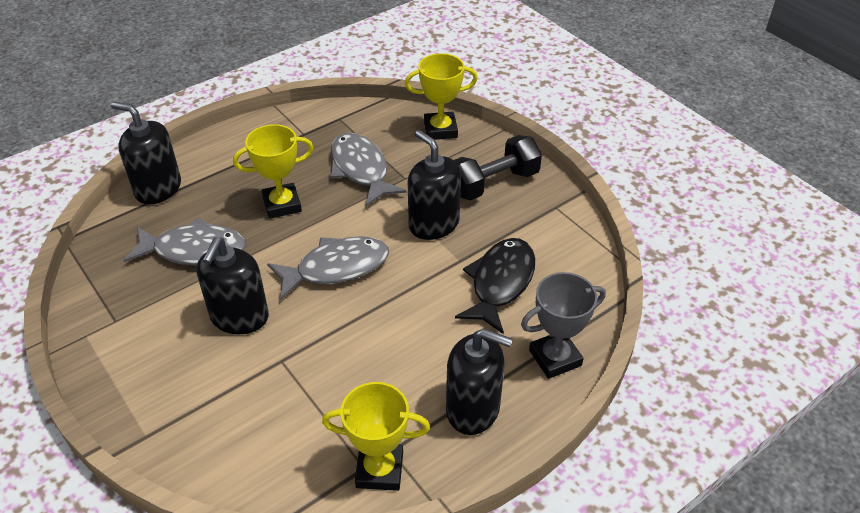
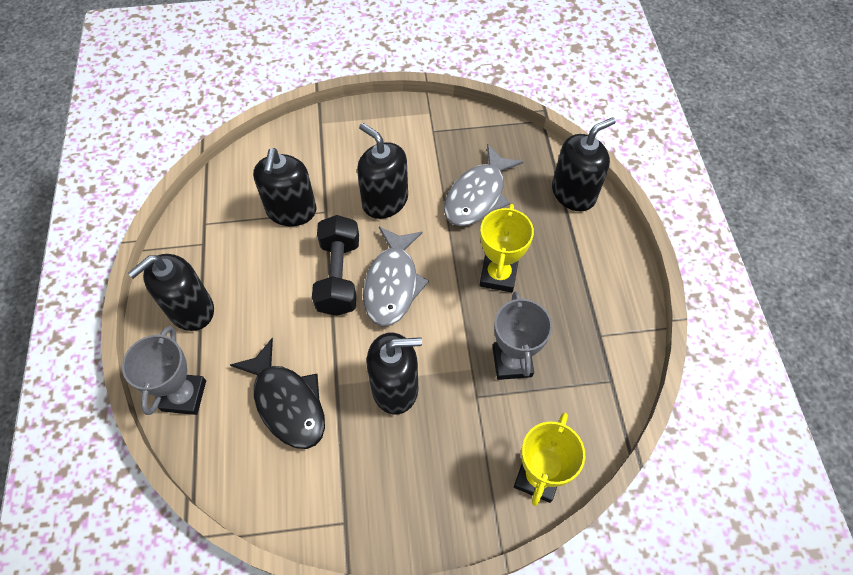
camera: 120 degrees right, 15 degrees up
yellow trophy [322,382,430,491] -> none
grey fish [330,133,407,206] -> grey trophy [493,291,552,380]
black dumbbell [454,135,542,200] -> black dumbbell moved to [312,215,359,316]
none -> black soap dispenser [253,148,316,226]

